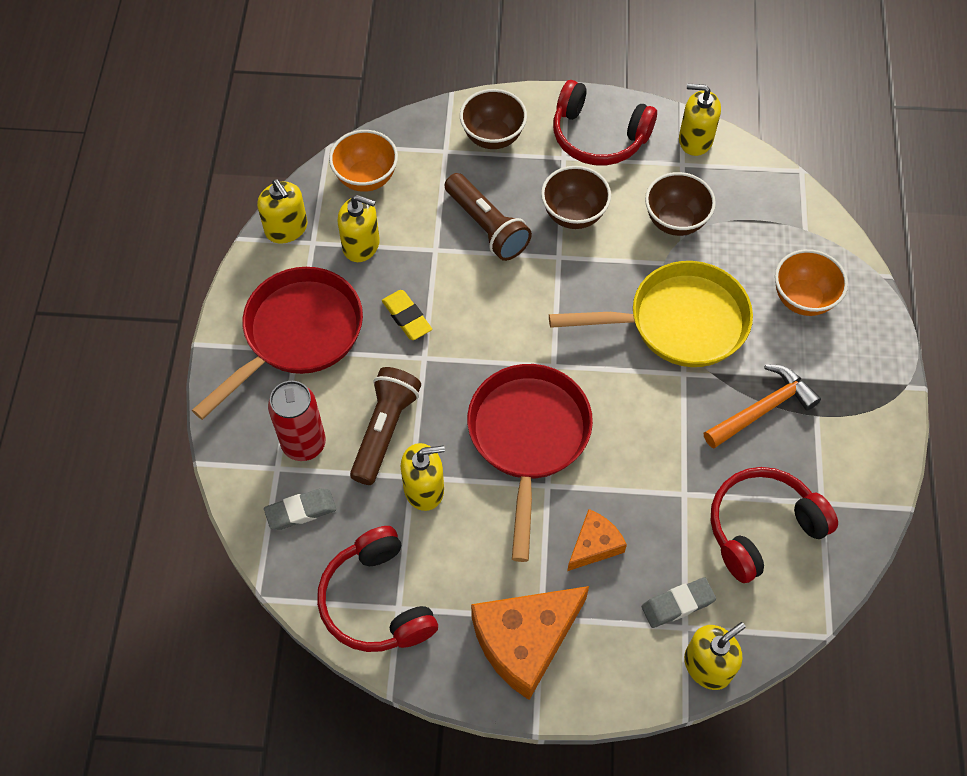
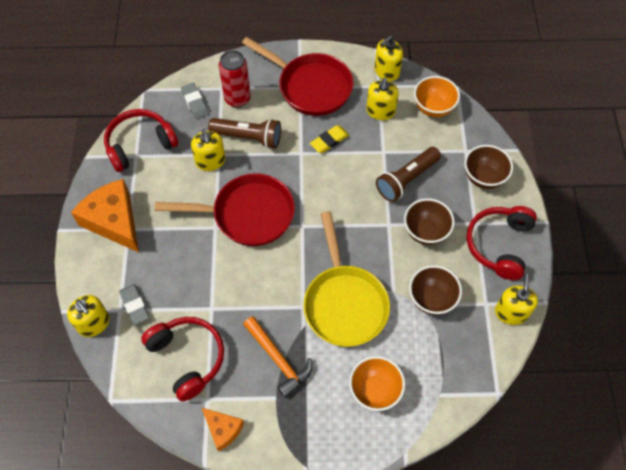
camera: 85 degrees right, 0 degrees up
orange cheese [567,509,627,571] -> orange cheese moved to [201,407,244,452]

